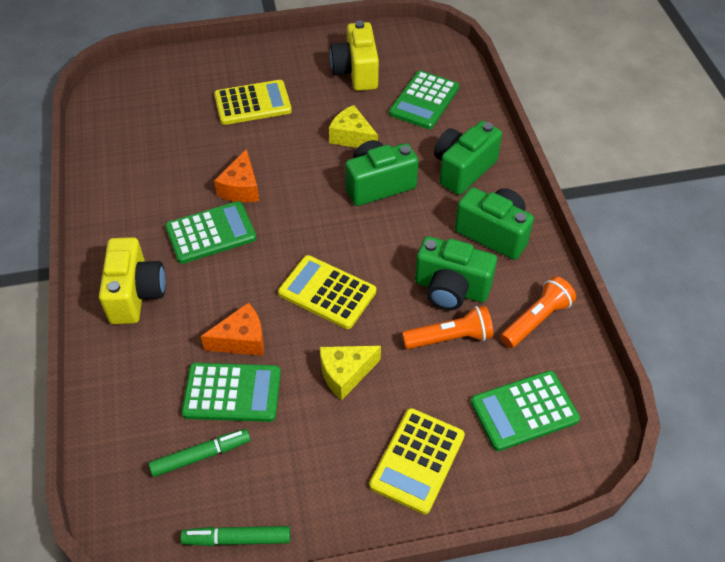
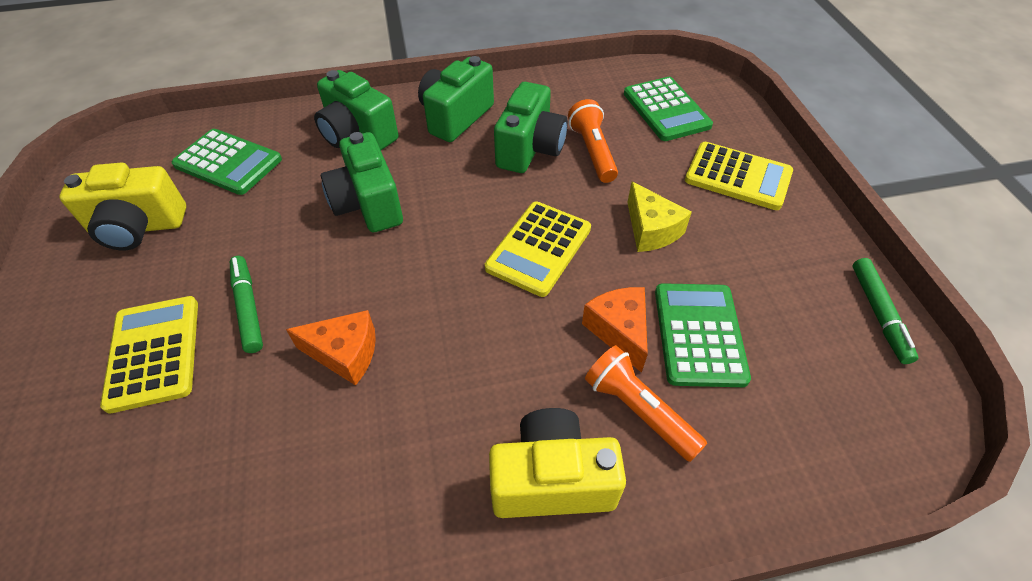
camera: 90 degrees left, 0 degrees up
green marker [149,429,251,477] -> green marker moved to [230,256,263,353]
green calculator [165,201,257,264] -> none
yellow cheese [329,105,378,148] -> none
orange flashlight [500,276,576,348] -> orange flashlight moved to [585,345,707,462]

